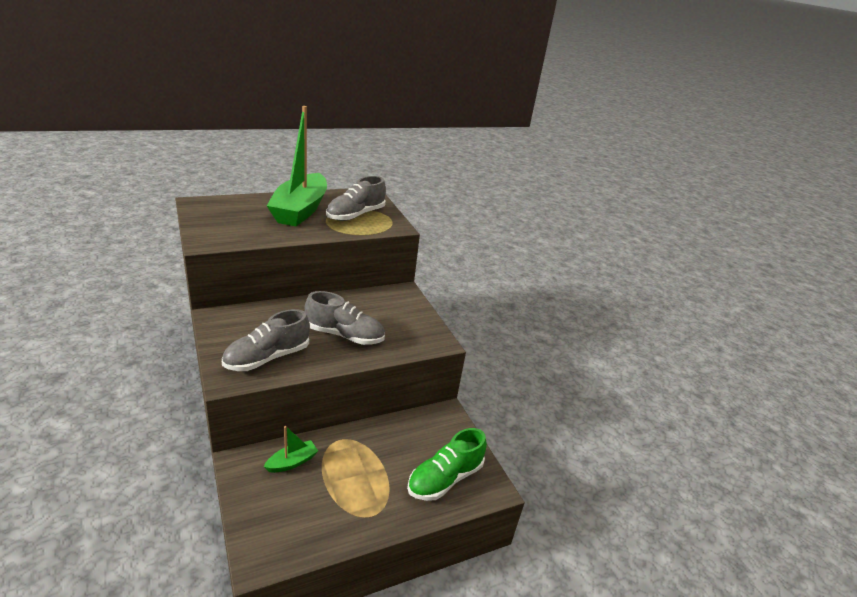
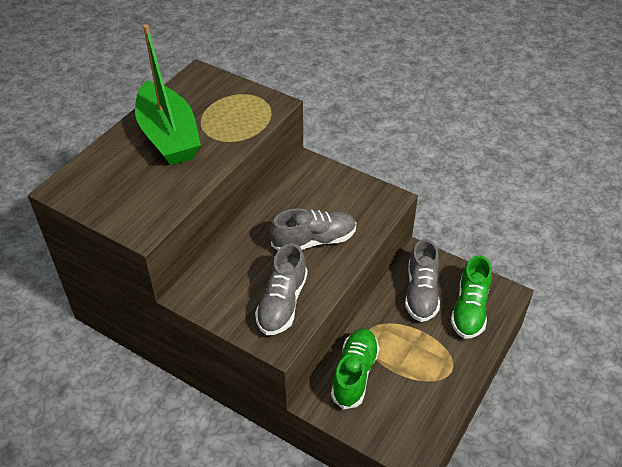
camera: 30 degrees left, 15 degrees up
green boat [264,426,318,473] -> green shoe [331,329,380,410]
grey shoe [326,176,386,221] -> grey shoe moved to [405,239,440,322]

